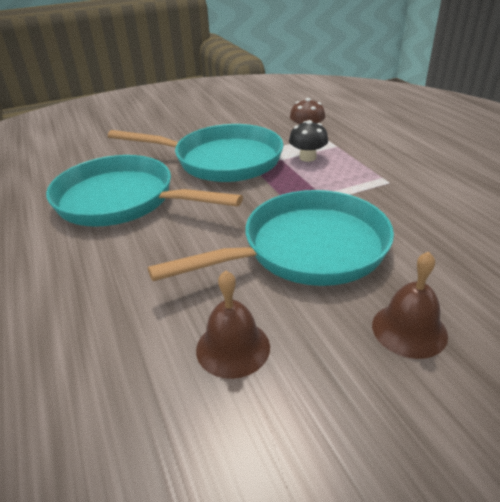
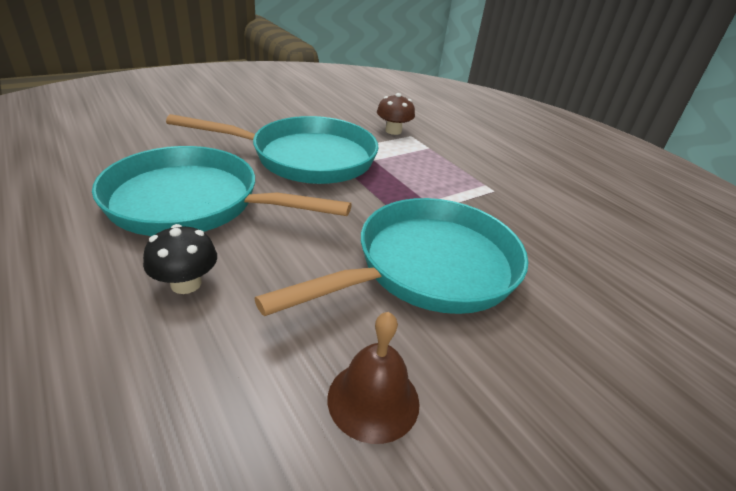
camera: 15 degrees left, 0 degrees up
black mushroom [289,120,328,162] -> black mushroom moved to [143,224,217,294]
brown bell [372,252,448,359] -> none

